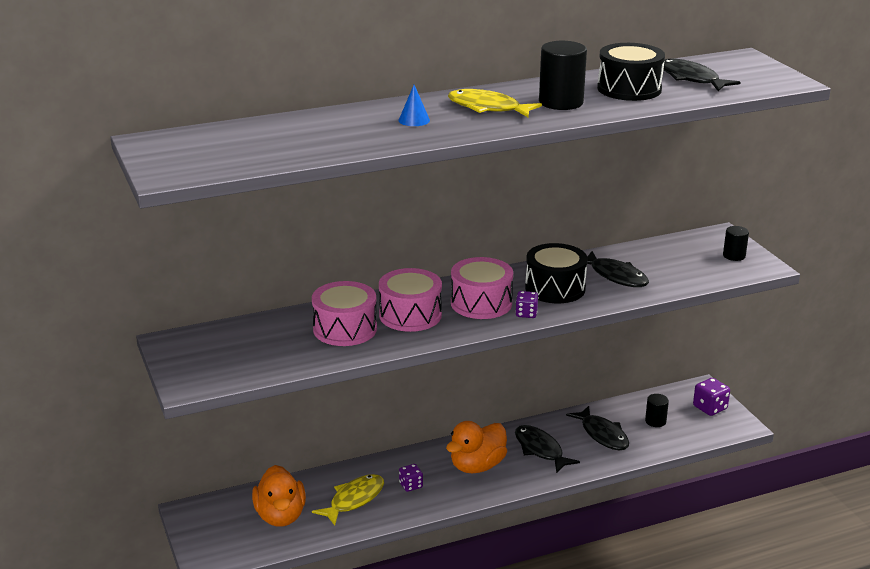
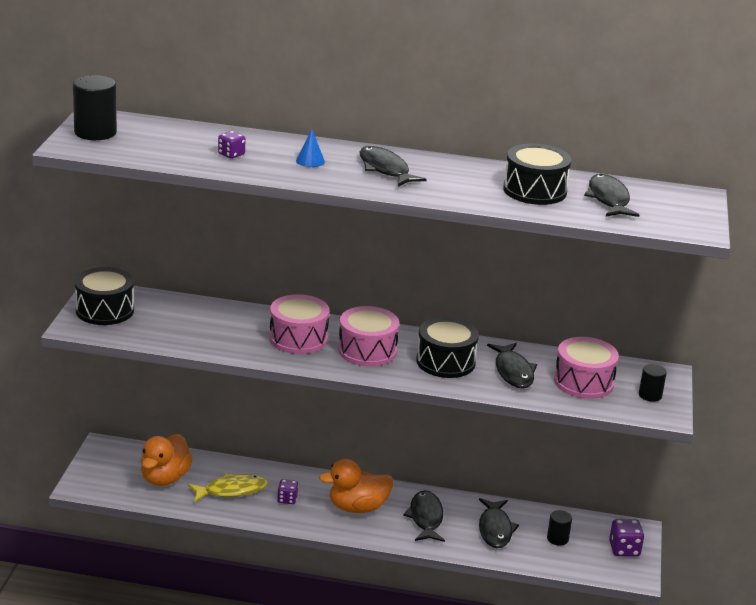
camera: 30 degrees right, 0 degrees up
pink drum [312,281,377,346] -> pink drum moved to [554,337,619,399]
yellow fish [448,89,542,117] -> black fish [359,146,427,187]
purple dice [515,291,539,318] -> purple dice moved to [218,131,246,159]
black cylinder [539,41,587,110] -> black cylinder moved to [73,75,117,140]
none -> black drum [75,267,134,325]

